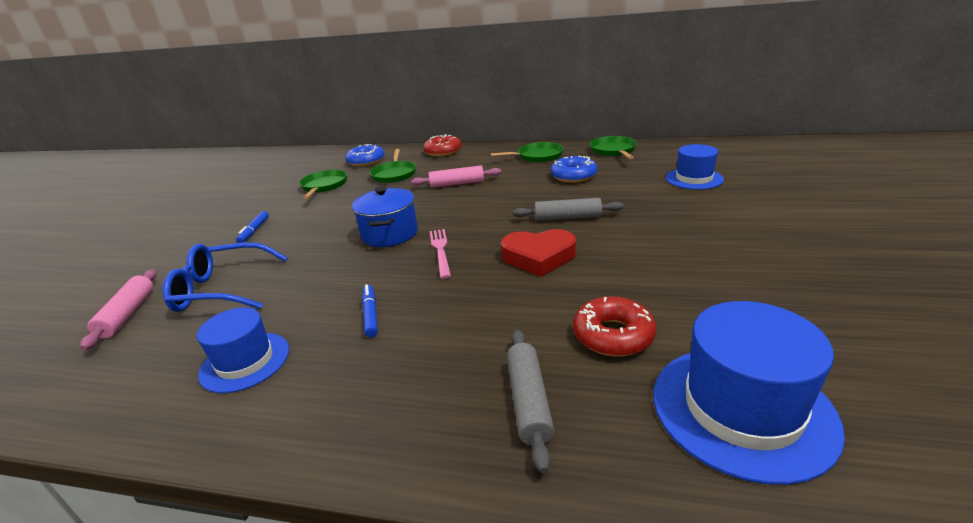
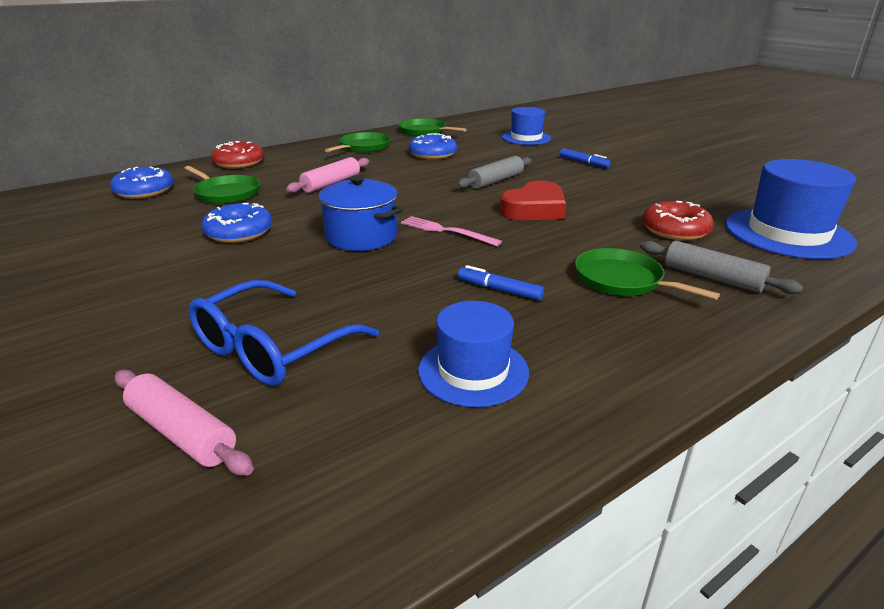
camera: 50 degrees left, 0 degrees up
blue marker [236,211,269,243] -> blue marker moved to [560,148,611,168]
green pan [299,170,347,199] -> green pan moved to [575,248,720,300]
none -> blue donut [201,203,272,243]

